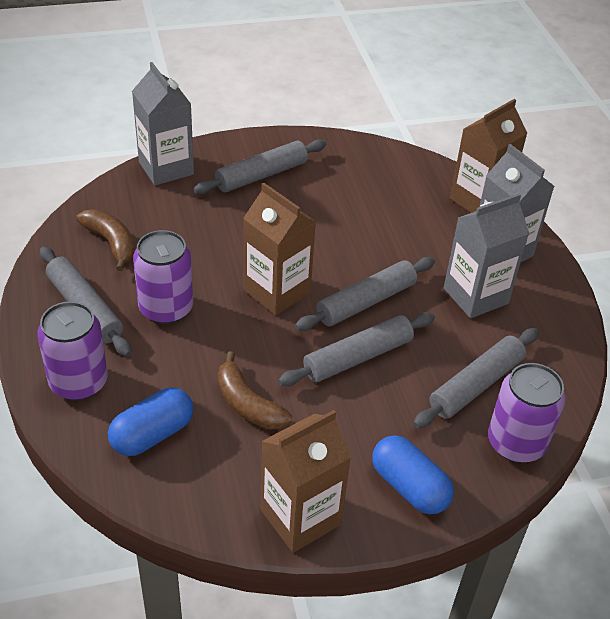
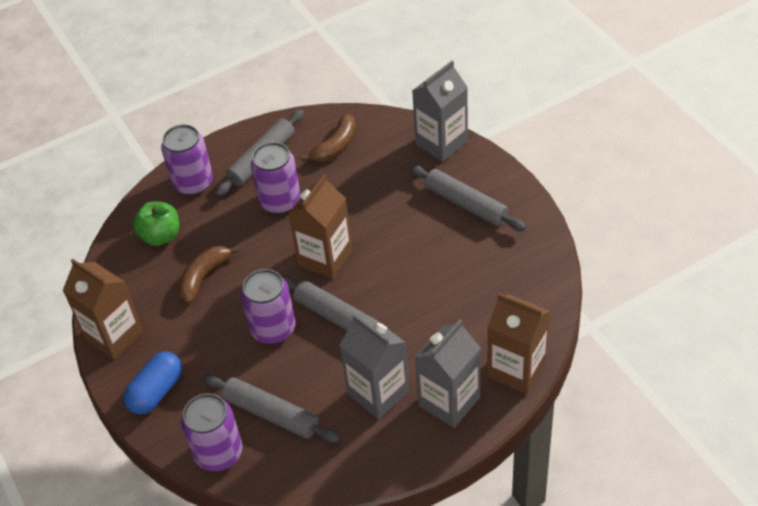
camera: 80 degrees right, 5 degrees up
blue capsule [108,388,193,456] -> green apple [133,201,179,246]
grey rolling pin [278,312,435,386] -> purple can [241,269,296,344]

